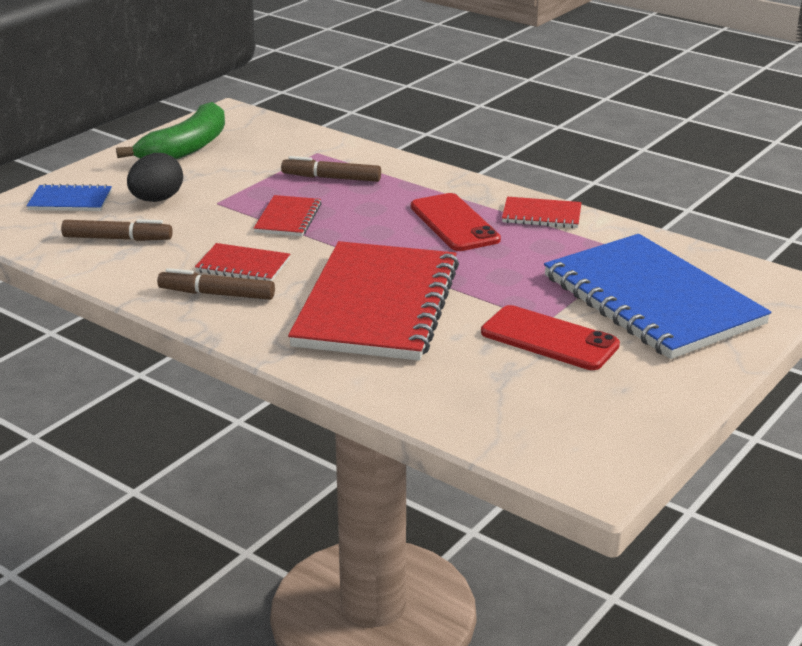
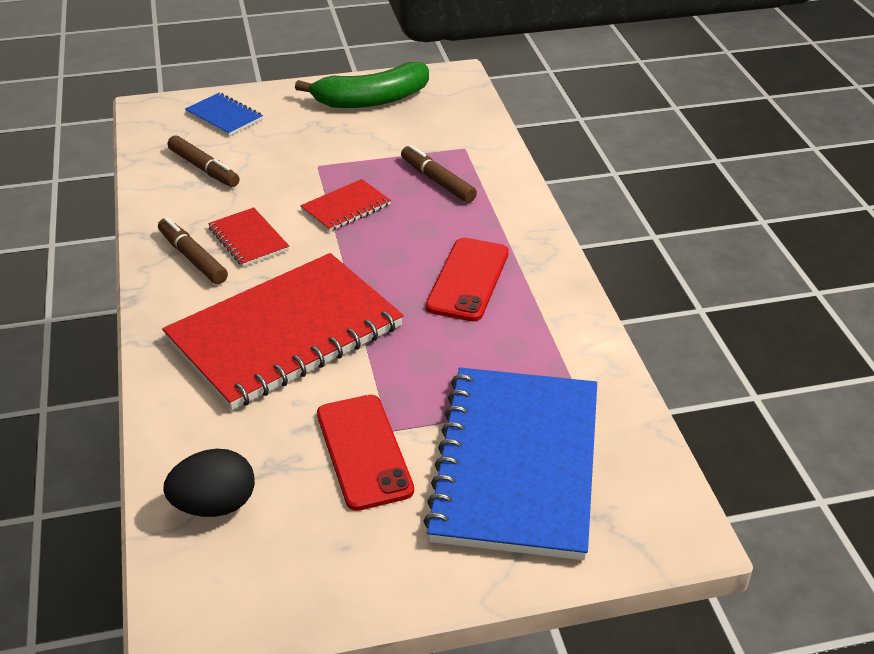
camera: 40 degrees right, 10 degrees up
black egg [127,153,183,202] -> black egg moved to [163,449,255,517]
red notebook [502,197,582,228] -> none

